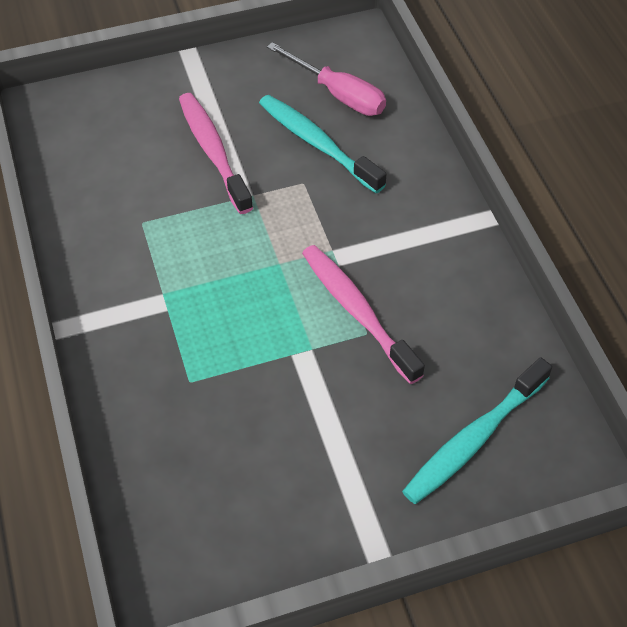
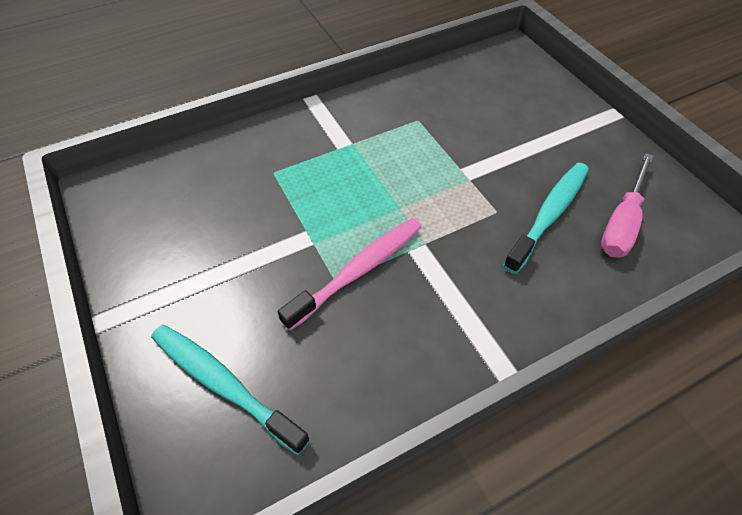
camera: 80 degrees right, 0 degrees up
pink toothbrush [179,93,253,214] -> none

